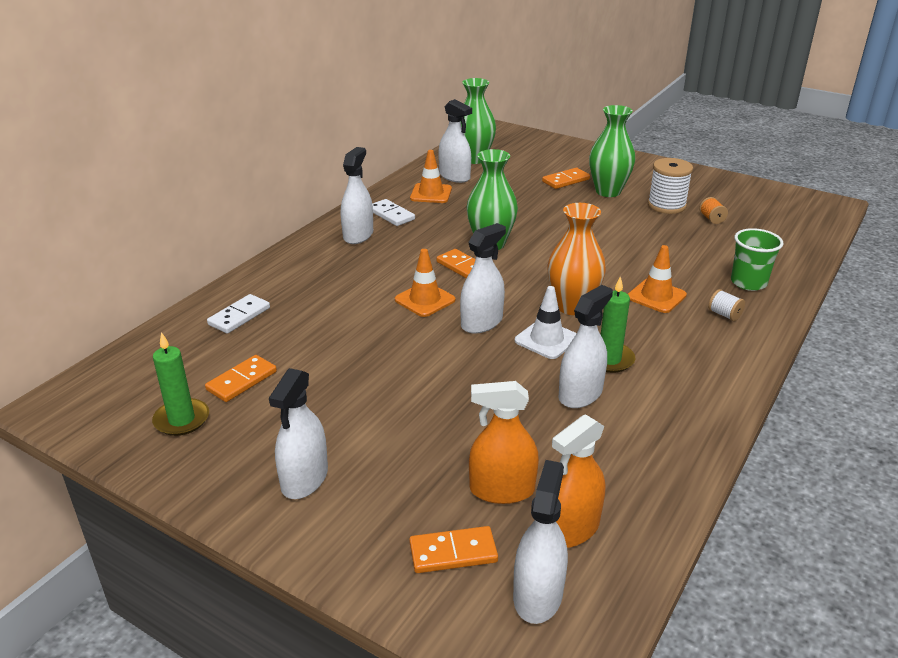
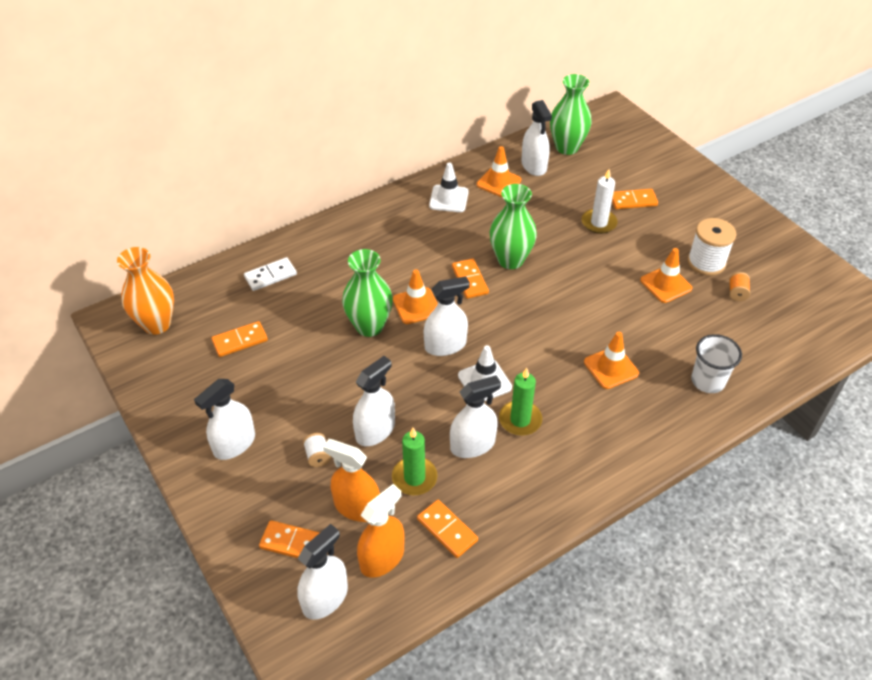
camera: 25 degrees right, 15 degrees up
green candle [152,332,209,436] -> green candle moved to [392,428,437,495]
white spray bottle [341,147,373,244] -> white spray bottle moved to [353,356,395,446]
white domino [372,199,415,226] -> white traffic cone [429,162,469,212]
orange vase [547,203,606,315] -> orange vase moved to [117,247,174,335]
orange spray bottle [552,414,605,548] -> orange spray bottle turned 150 degrees clockwise [357,484,405,578]
green vase [589,105,635,197] -> green vase moved to [342,249,393,337]
white spool [708,289,745,321] -> white spool moved to [303,433,331,467]
green cup [731,228,783,291] -> white cup [691,334,742,393]
none -> orange domino [417,500,478,558]
none -> white candle [582,169,618,234]
none -> orange traffic cone [640,248,692,303]

